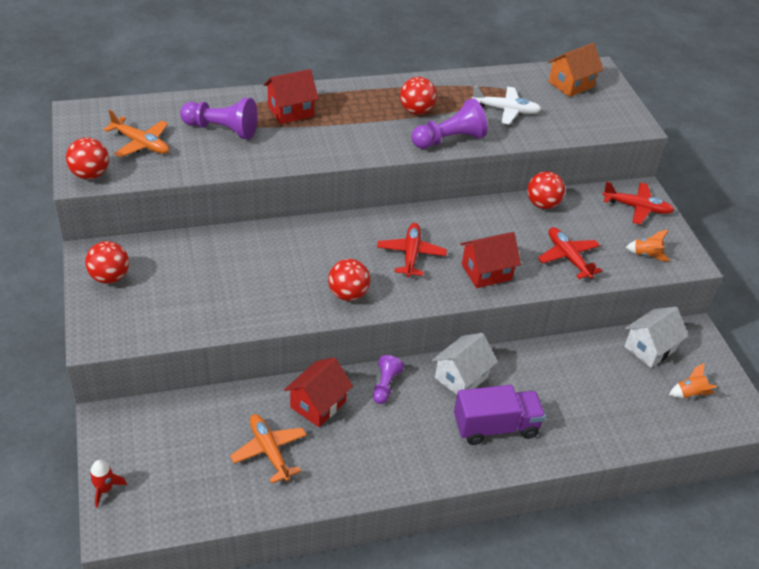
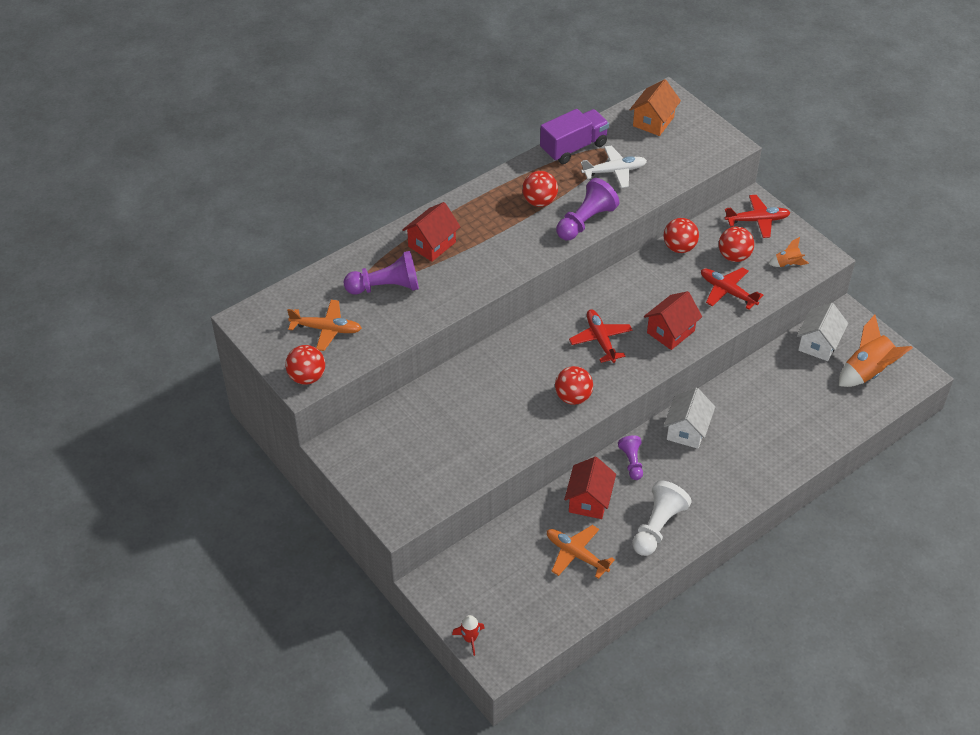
camera: 20 degrees left, 5 degrees up
red ball [85,241,129,284] -> red ball moved to [719,227,754,262]
purple truck [454,385,546,445] -> purple truck moved to [540,109,609,164]
orange rocket [669,363,717,398] -> orange rocket [839,315,913,387], size x1.94
none -> white pawn [632,480,692,556]

